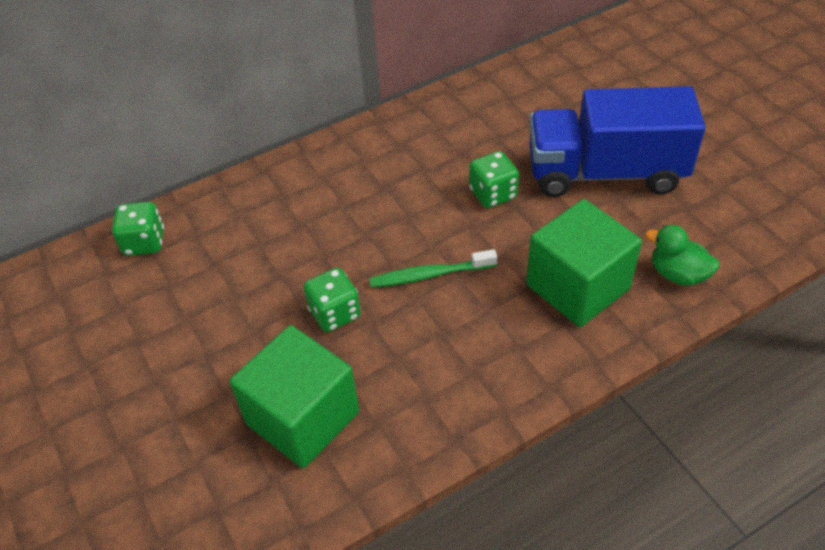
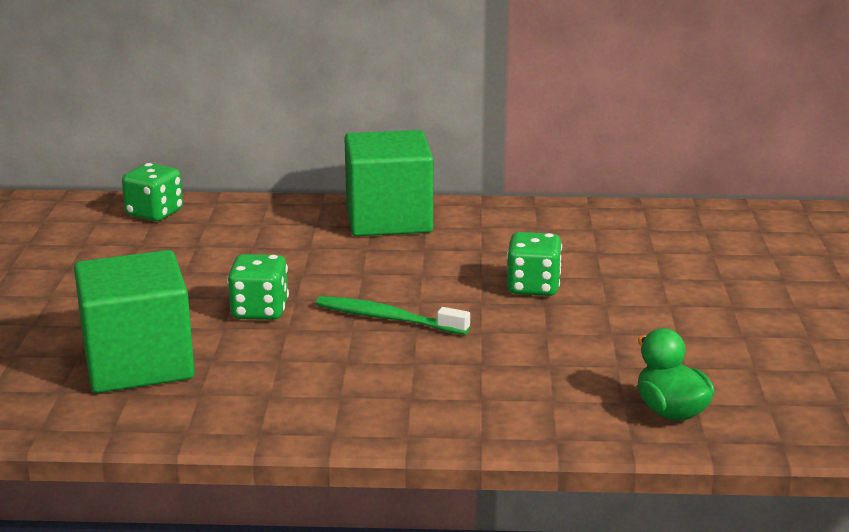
camera: 30 degrees right, 25 degrees down
green cube [526,199,642,327] -> green cube moved to [344,130,433,236]
blue truck [529,86,706,197] -> none

